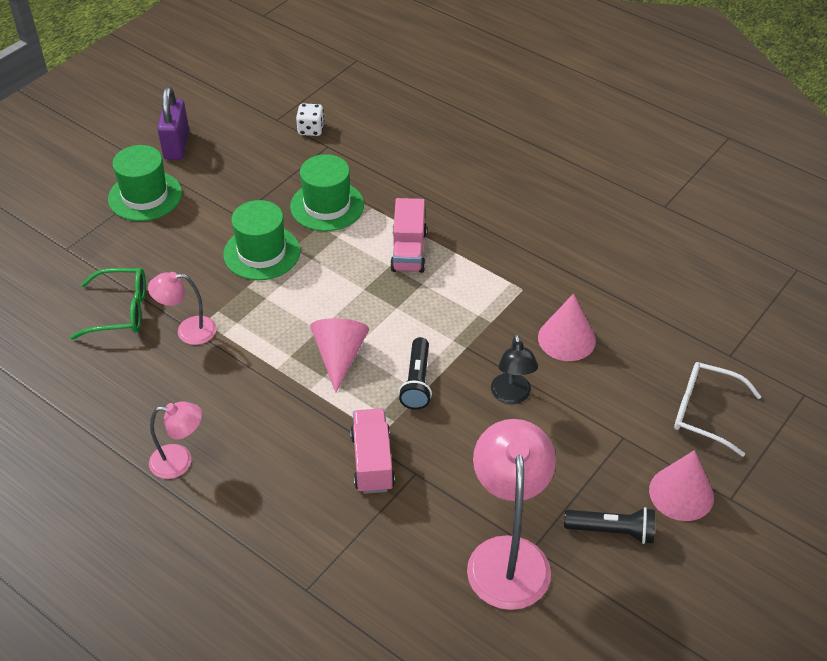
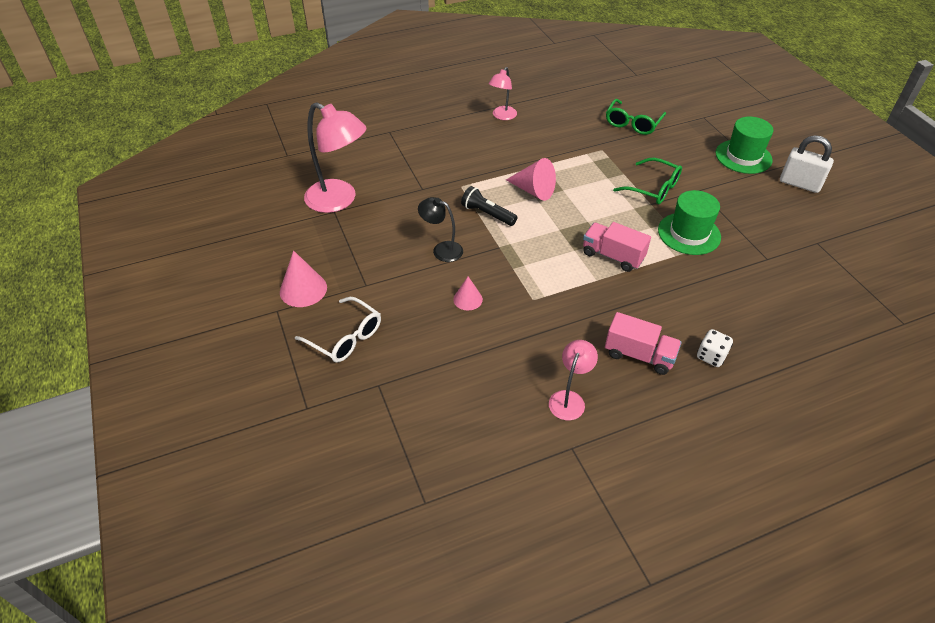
camera: 120 degrees right, 0 degrees up
pink lamp [148,272,216,345] -> pink lamp moved to [549,340,598,420]
purple padlock [157,86,189,160] -> white padlock [780,135,834,193]
green hat [223,200,300,280] -> green glasses [613,158,682,204]
white dice [296,103,324,136] -> white dice moved to [697,329,733,367]
pink truck [350,408,395,494] -> pink truck moved to [605,312,682,375]
pink cone [538,294,596,361] -> pink cone [453,276,483,311], size x0.62
black flashlight [564,507,655,544] -> none
white glasses [674,362,762,457] -> white glasses turned 75 degrees clockwise [295,297,381,363]

